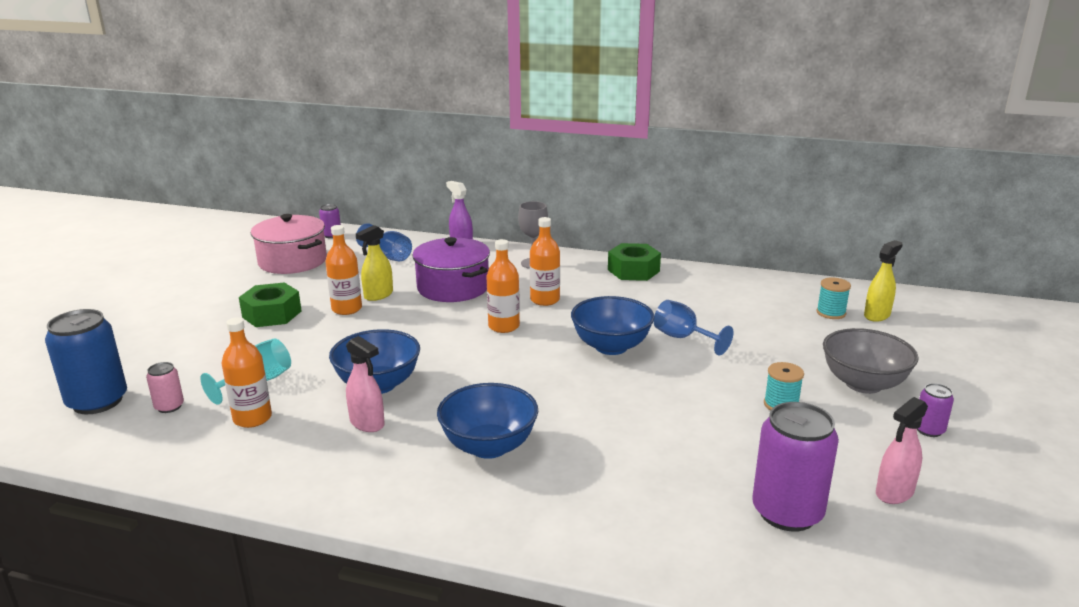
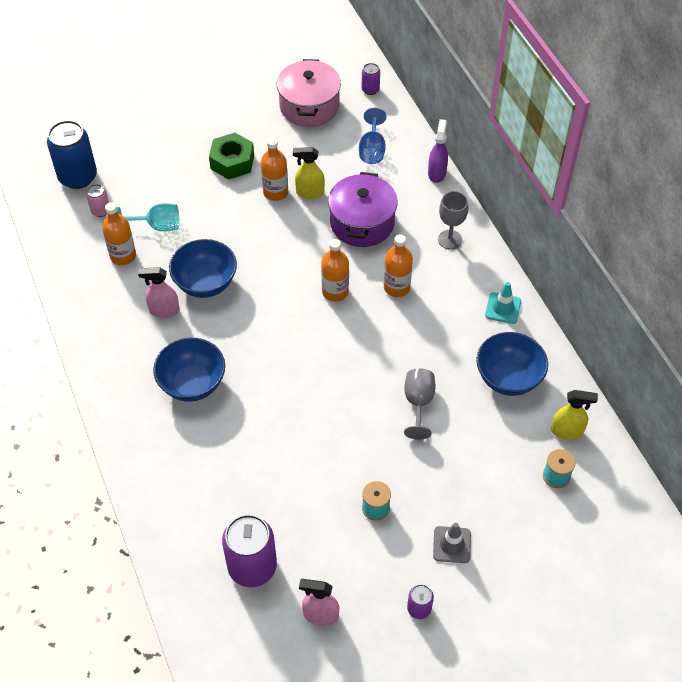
camera: 50 degrees right, 30 degrees up
pink spray bottle [346,336,385,432] -> pink spray bottle turned 90 degrees clockwise [138,267,179,318]
blue bowl [571,296,654,355] -> blue bowl moved to [476,332,548,396]
green nut [608,243,661,281] -> turquoise traffic cone [485,282,521,324]
blue goblet [654,300,733,355] -> grey goblet [404,369,436,440]
grey bowl [823,328,919,394] -> grey traffic cone [433,523,471,563]
yellow spray bottle [864,240,903,322] -> yellow spray bottle moved to [551,390,598,440]

